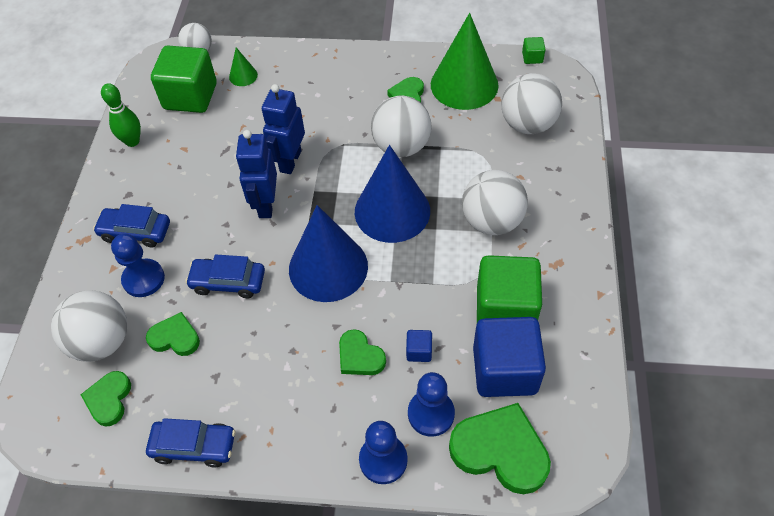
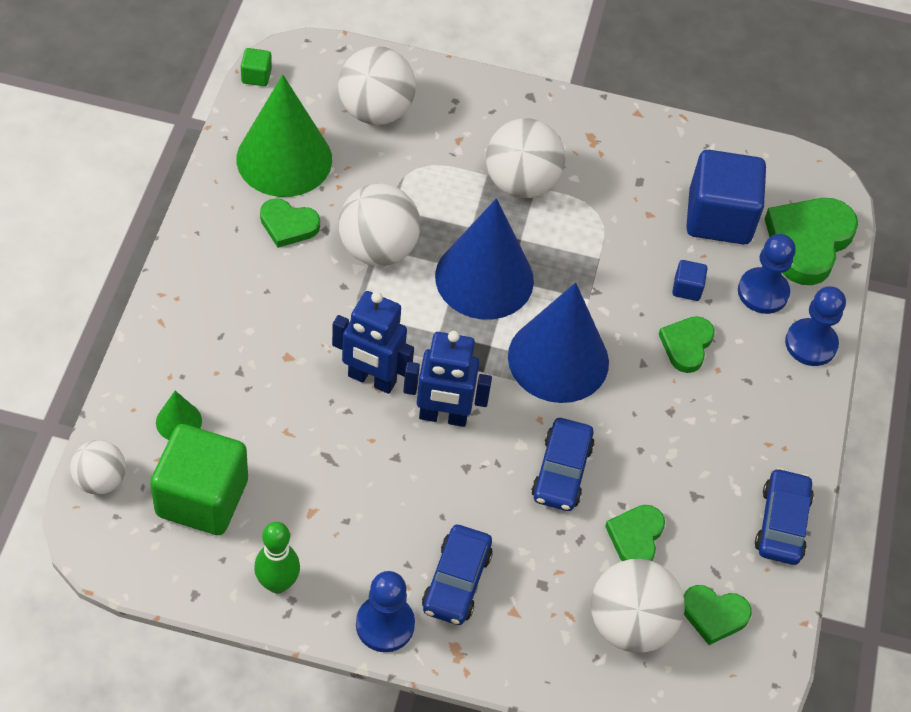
camera: 90 degrees left, 0 degrees up
blue pawn [111,234,165,297] -> blue pawn moved to [356,571,415,652]
green heart [339,329,386,375] -> green heart turned 150 degrees clockwise [659,316,715,373]
green cube [477,255,542,322] -> none

